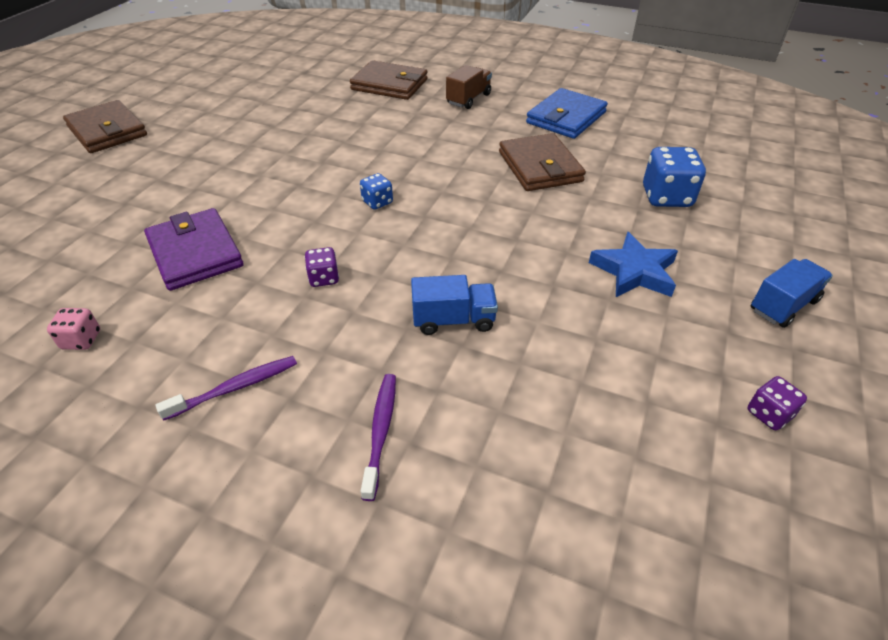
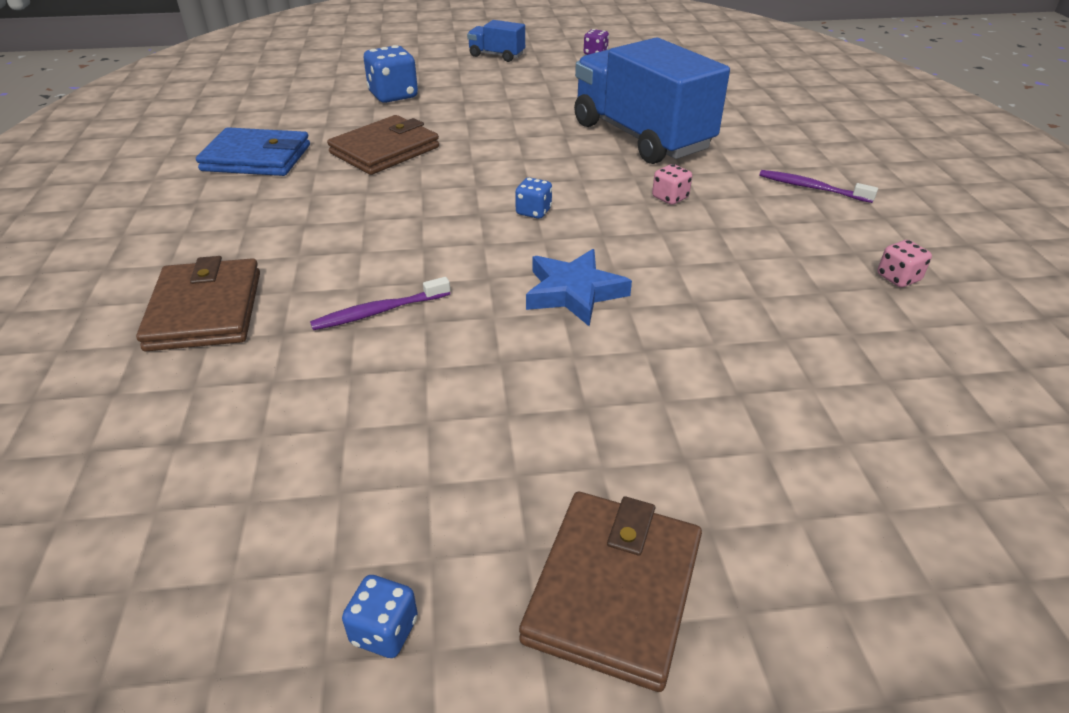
camera: 120 degrees left, 5 degrees down
purple wallet [144,208,243,291] -> none
purple dice [305,247,339,287] -> pink dice [652,164,692,205]
purple toothbrush [361,374,396,501] -> purple toothbrush moved to [310,277,450,330]
blue truck [411,275,498,335] -> blue truck [574,38,730,164], size x2.25
brown truck [446,65,492,109] -> none
blue star [589,232,678,297] -> blue star moved to [526,249,632,326]
none -> blue dice [342,575,418,658]

